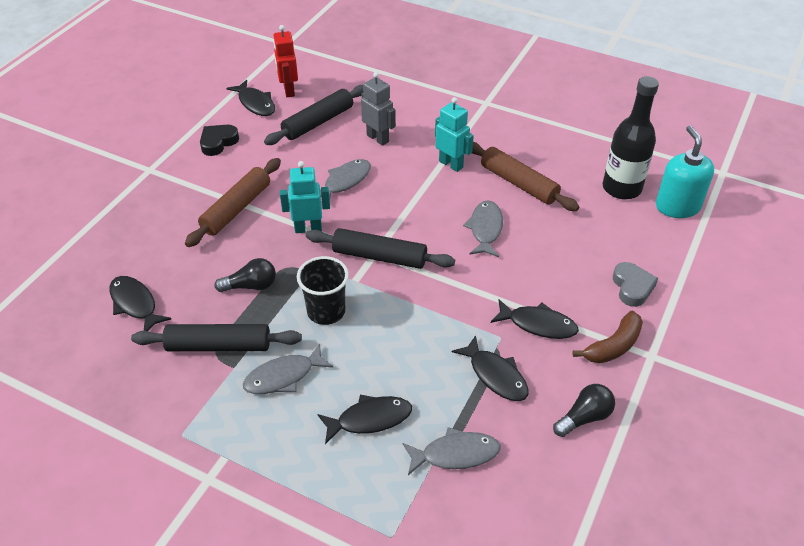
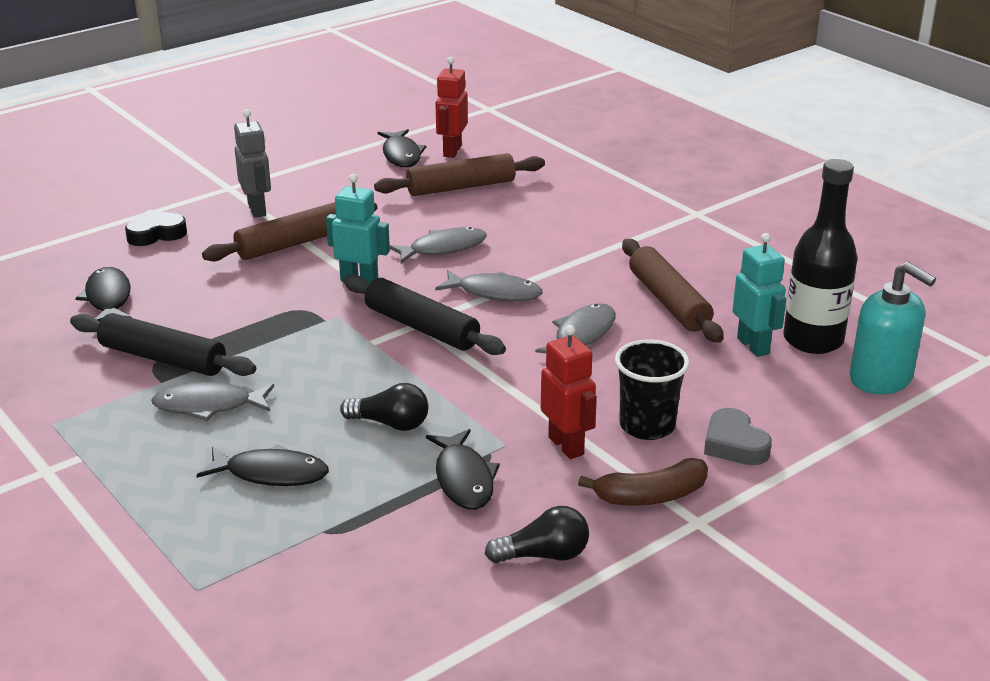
camera: 25 degrees right, 15 degrees down
black heart [200,125,239,156] -> black heart moved to [125,209,187,246]
black light bulb [214,258,276,292] -> black light bulb moved to [340,383,428,431]
black rolling pin [264,85,363,145] -> brown rolling pin [374,153,545,196]
black cup [297,256,349,325] -> black cup moved to [615,340,690,440]
grey robot [361,72,396,146] -> grey robot moved to [234,109,271,218]
grey fish [403,427,501,475] -> grey fish moved to [435,270,542,302]
turquoise robot [435,97,474,172] -> turquoise robot moved to [733,233,786,357]
black fish [491,299,579,339] -> red robot [541,325,597,459]
grey heart [613,262,658,307] -> grey heart turned 135 degrees clockwise [704,408,772,465]
turquoise soap dispenser [656,126,714,218] -> turquoise soap dispenser turned 120 degrees clockwise [850,262,936,395]

